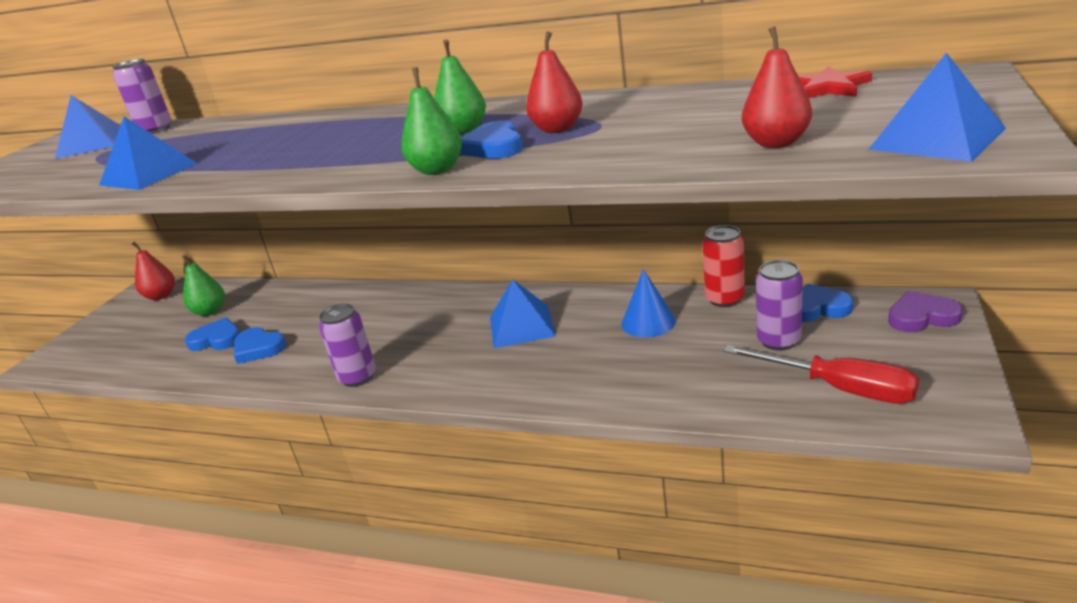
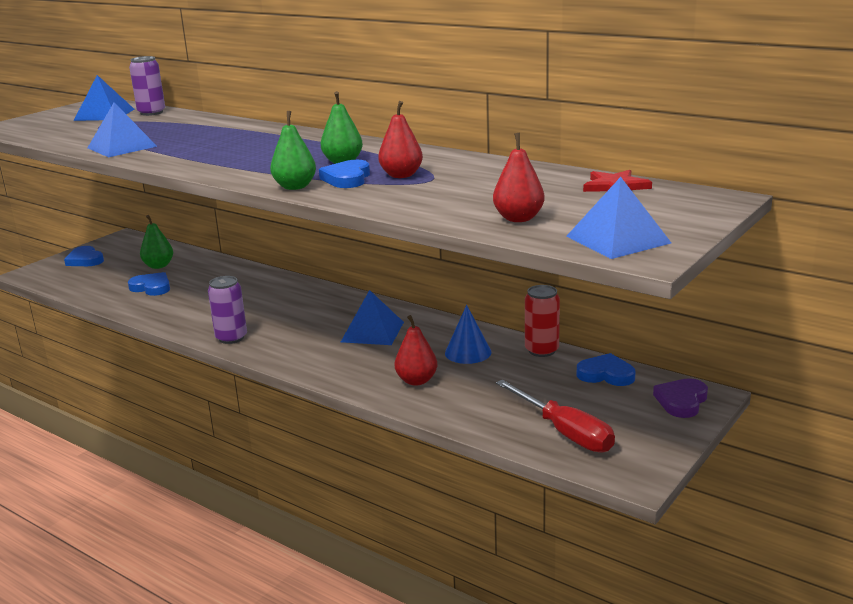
camera: 15 degrees right, 5 degrees down
red pear [132,242,175,300] -> red pear moved to [395,315,438,386]
blue heart [234,327,287,364] -> blue heart moved to [64,246,104,266]
purple can [756,260,803,351] -> none
purple heart [888,291,963,332] -> purple heart turned 75 degrees counterclockwise [653,378,708,418]

